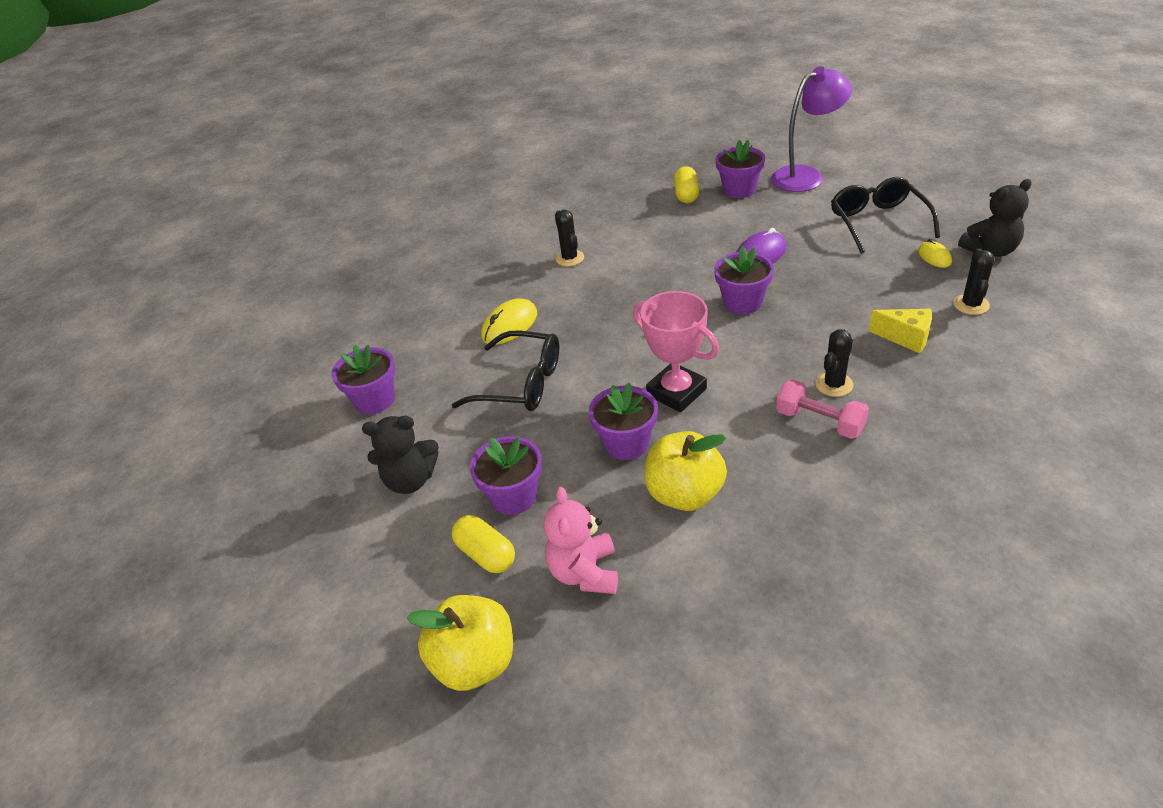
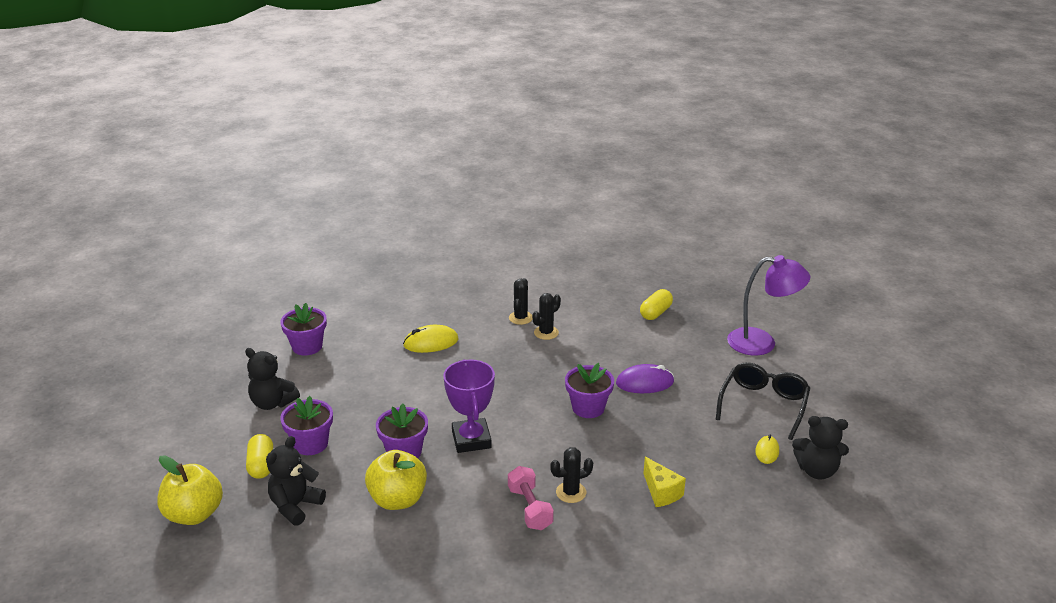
camera: 30 degrees right, 10 degrees down
black glasses [452,330,559,411] -> none
pink teddy bear [544,487,618,594] -> black teddy bear [266,436,326,526]
pink trophy [633,291,719,412] -> purple trophy [443,359,495,453]
purple flower pot [716,140,765,198] -> none
black cactus [953,249,995,315] -> black cactus moved to [532,293,561,340]

